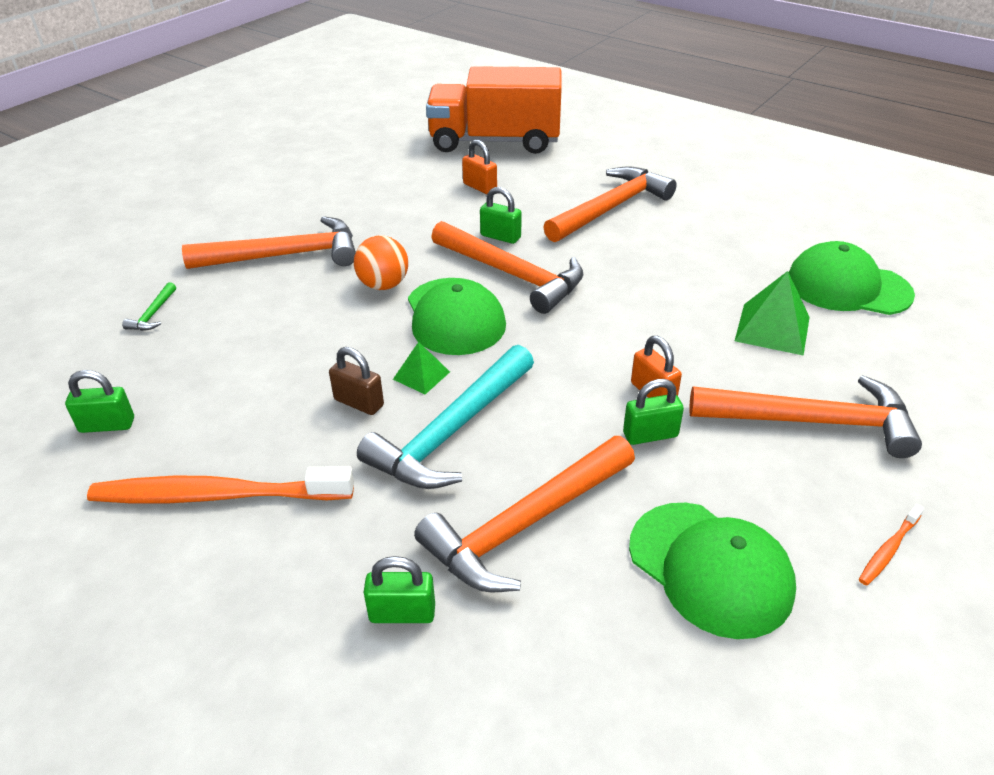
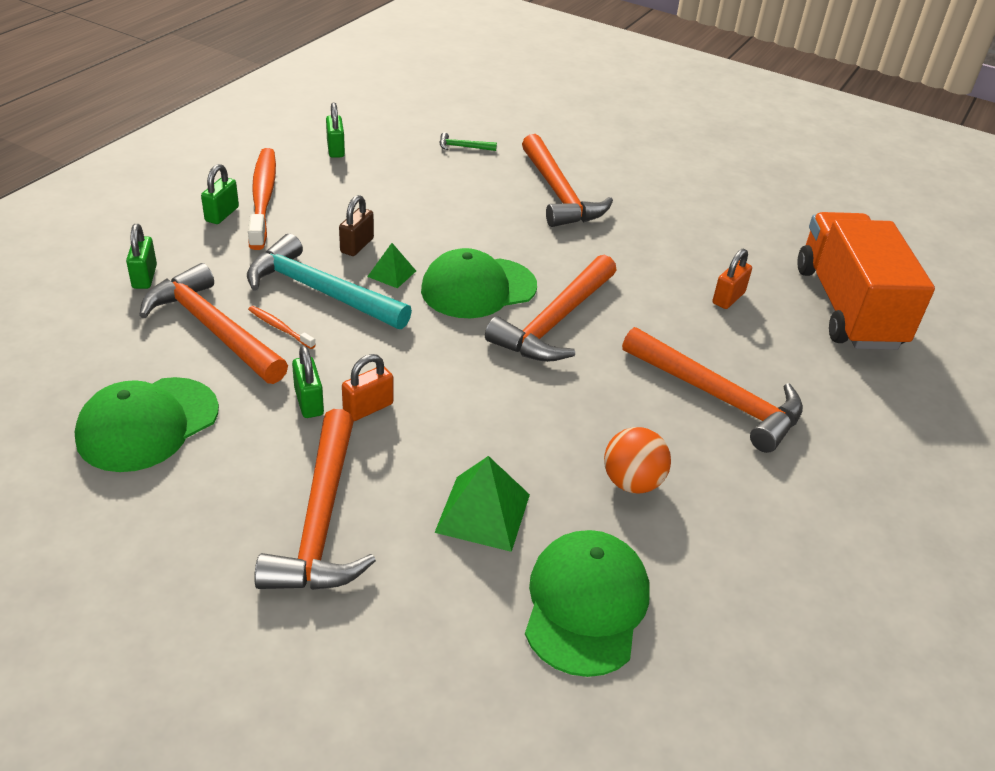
camera: 80 degrees right, 0 degrees up
orange ball [354,236,408,290] -> orange ball moved to [604,427,671,494]
green padlock [480,187,521,244] -> green padlock moved to [201,164,239,224]
orange toothbrush [859,504,924,585] -> orange toothbrush moved to [248,306,316,349]

